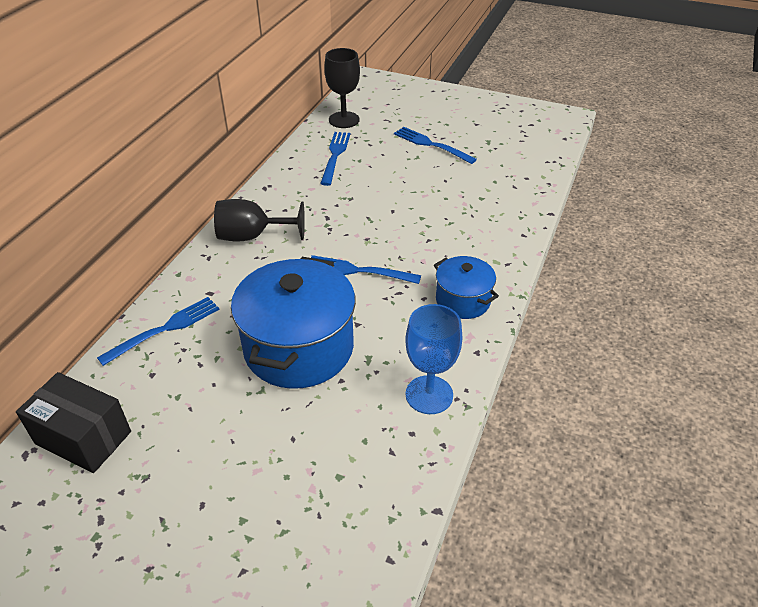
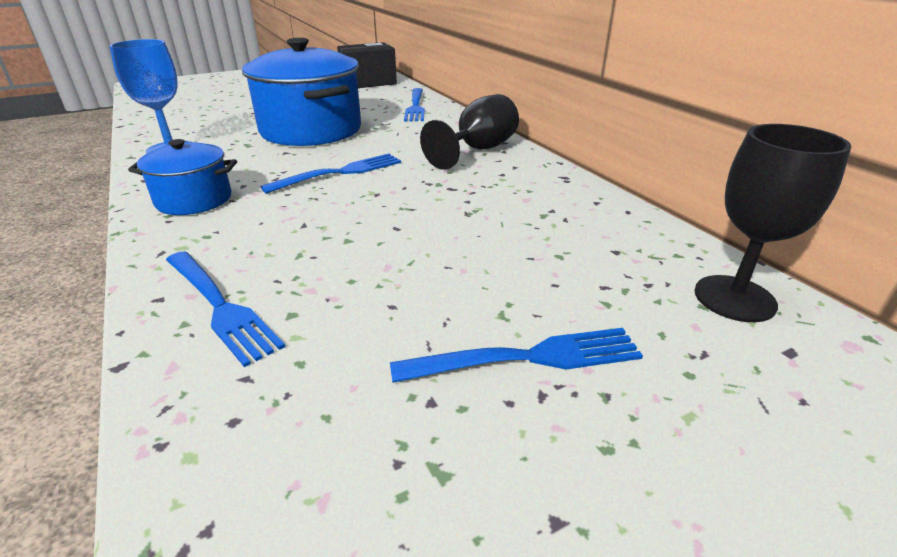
camera: 130 degrees right, 10 degrees down
blue fork [320,132,350,186] -> blue fork moved to [166,251,285,367]

